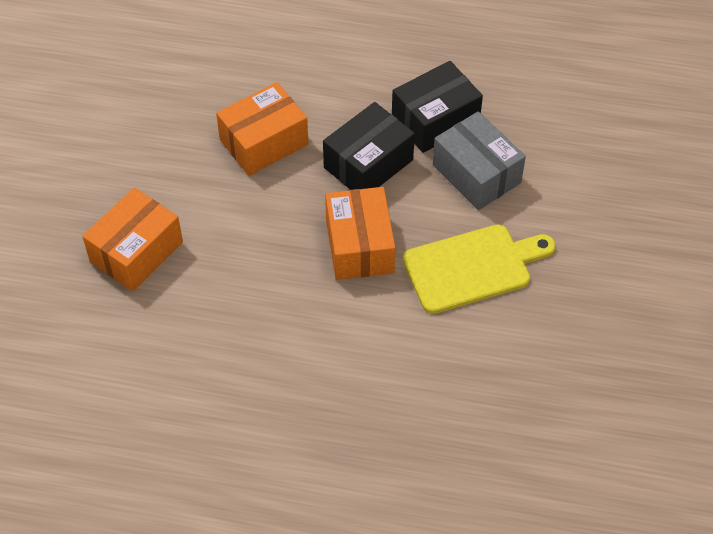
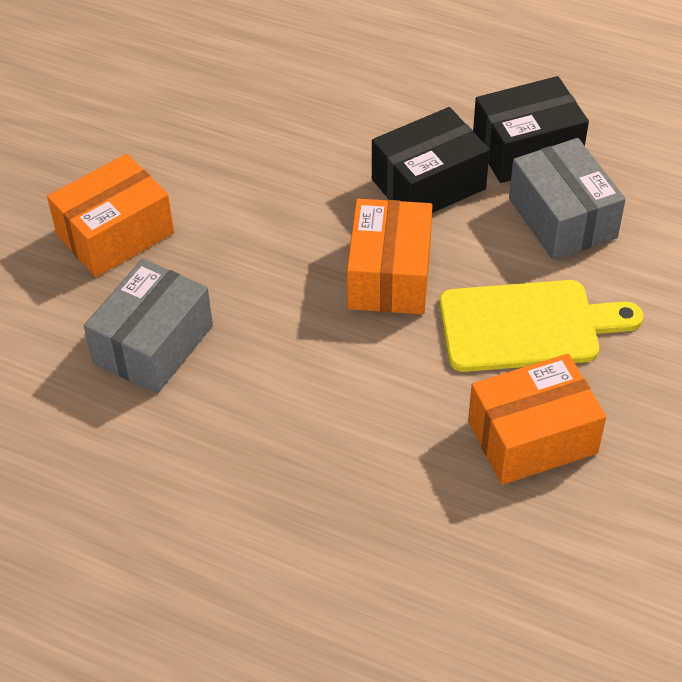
camera: 15 degrees right, 5 degrees down
orange box [216,82,308,176] -> orange box moved to [468,354,606,485]
none -> grey box [84,259,213,394]

